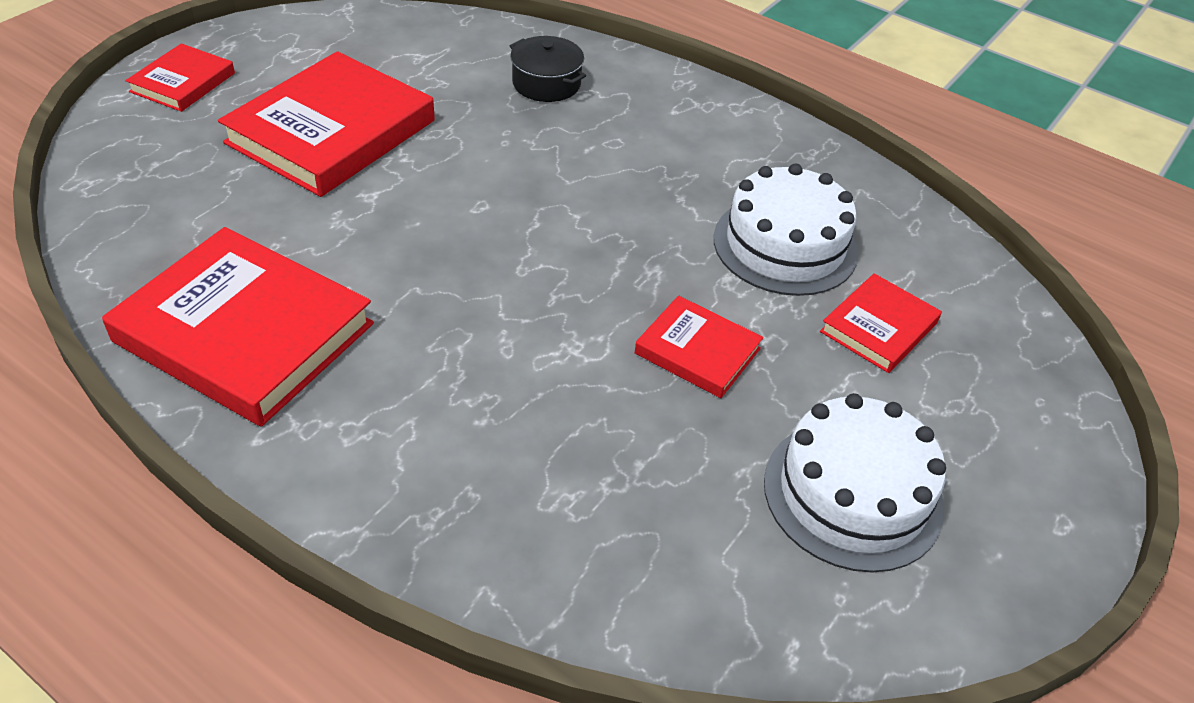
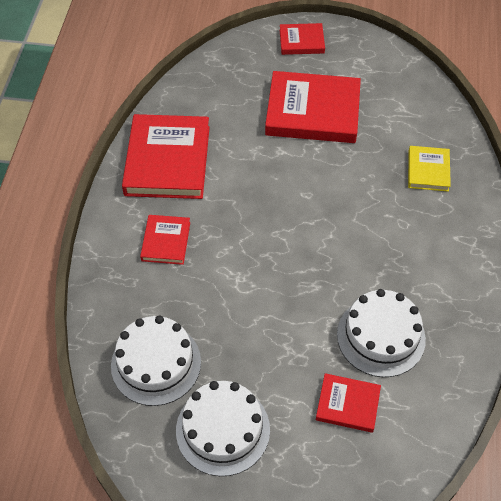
camera: 65 degrees right, 10 degrees up
black pot [510,36,586,102] -> yellow book [408,146,451,192]
red book [635,295,763,398] -> red book moved to [140,215,190,265]
none -> white cake [111,315,201,406]

